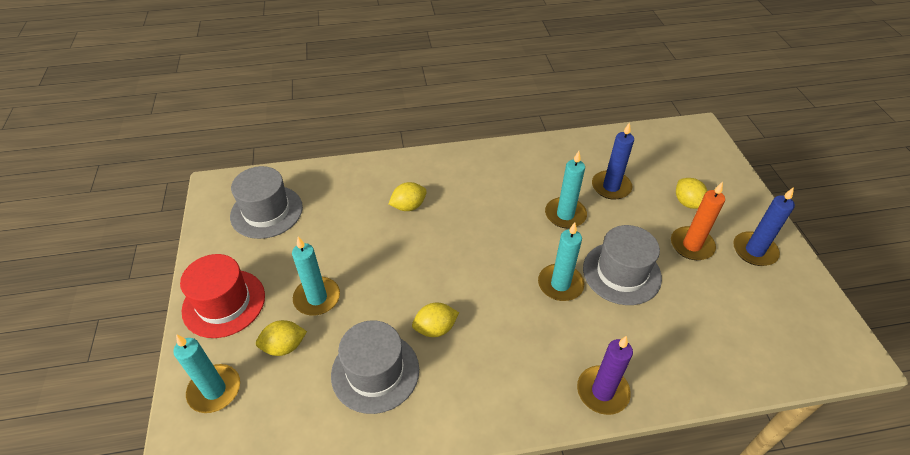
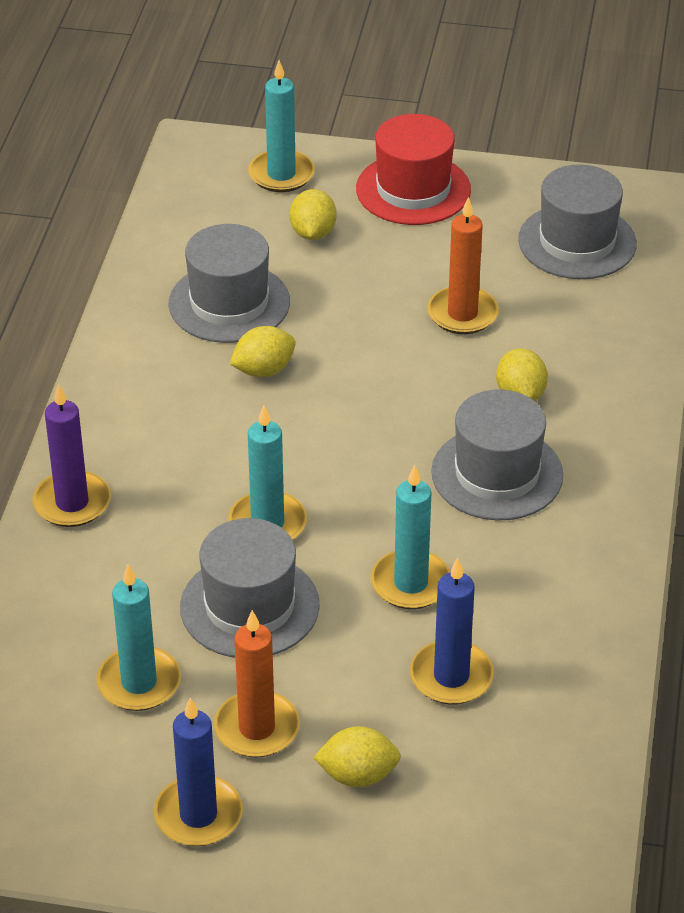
camera: 110 degrees right, 5 degrees down
turquoise candle [292,237,340,315] -> turquoise candle moved to [97,565,181,711]
yellow lemon [412,303,459,337] -> yellow lemon turned 60 degrees clockwise [230,326,296,377]
none -> orange candle [427,197,499,334]
none -> grey hat [431,389,563,520]

